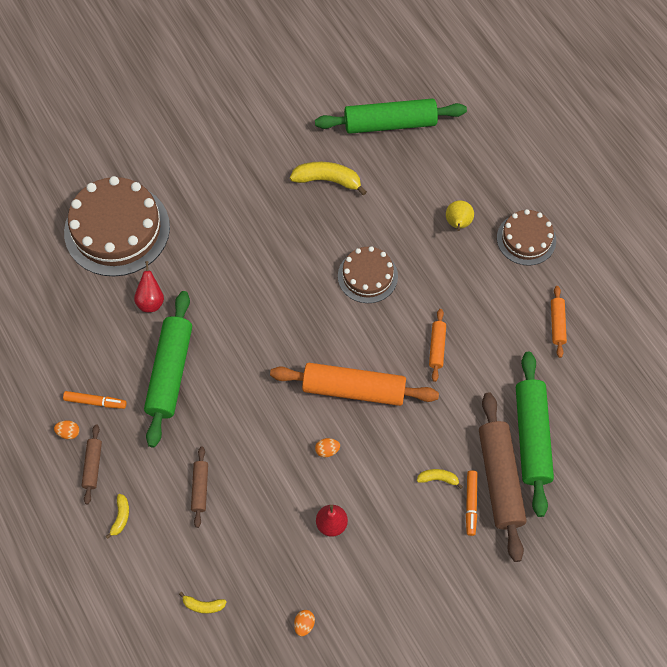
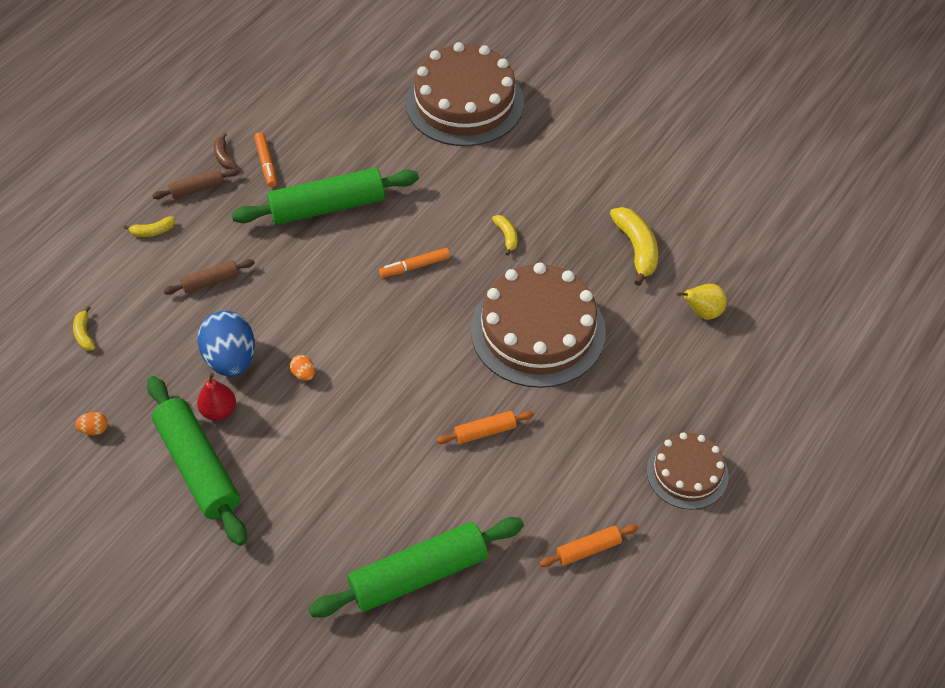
camera: 65 degrees right, 10 degrees down
orange egg [54,420,79,439] -> brown banana [214,133,237,170]
red pear [134,261,164,312] -> none
orange rolling pin [270,363,439,406] -> none
green rolling pin [315,98,467,134] -> green rolling pin moved to [147,376,247,546]
brown cake [338,246,398,303] -> brown cake [471,263,606,388], size x1.78
yellow banana [417,469,463,489] -> yellow banana moved to [492,215,518,255]
yellow pear [446,200,474,231] -> yellow pear moved to [676,284,727,320]
orange marker [466,470,477,536] -> orange marker moved to [379,248,450,278]
brown rolling pin [479,392,527,562] -> none
none -> blue egg [197,311,255,377]

